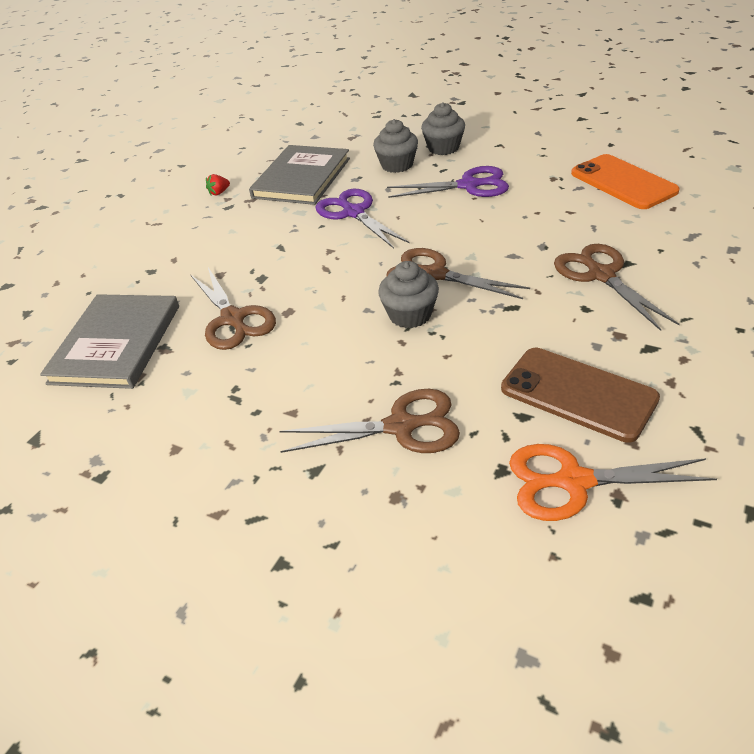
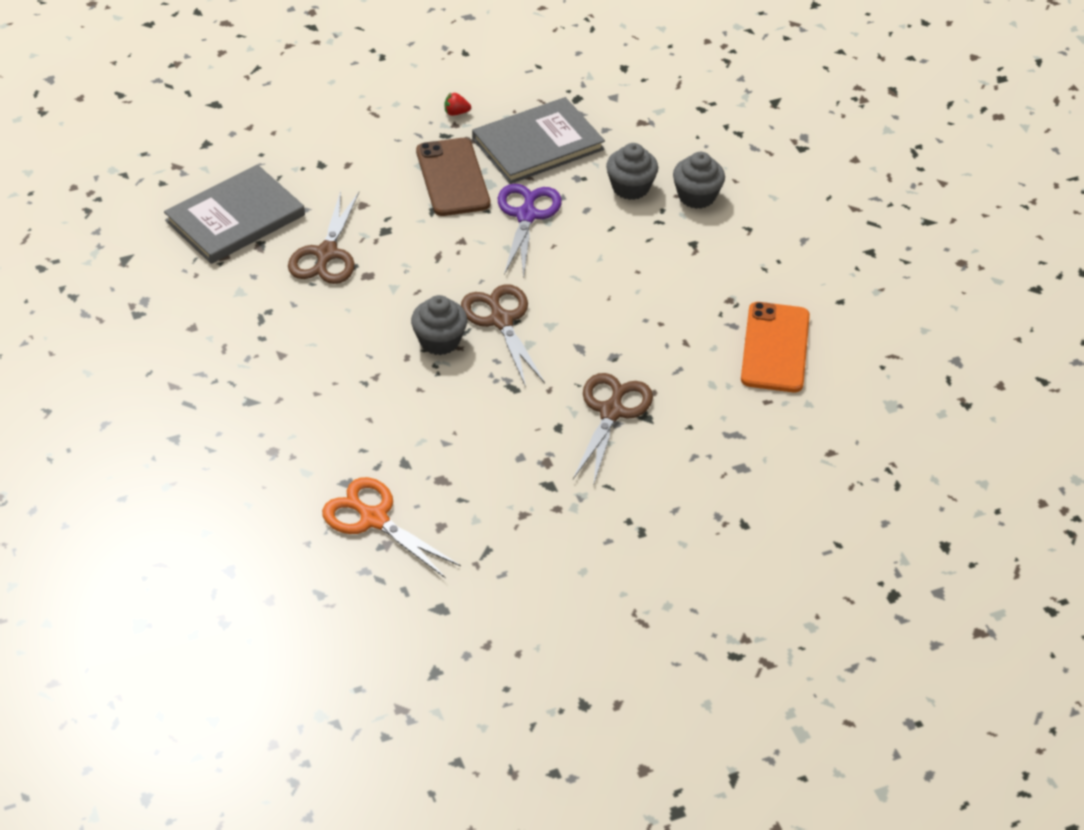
camera: 35 degrees right, 5 degrees up
brown scissors [280,389,460,453] -> none
purple scissors [387,166,509,198] -> none
brown phone [501,348,660,443] -> brown phone moved to [416,138,490,216]

